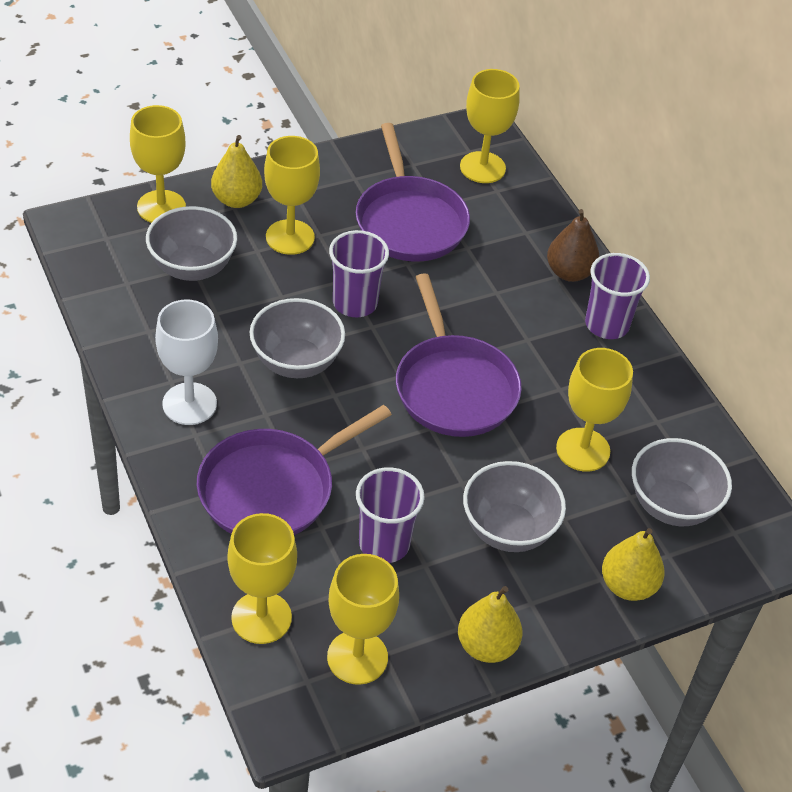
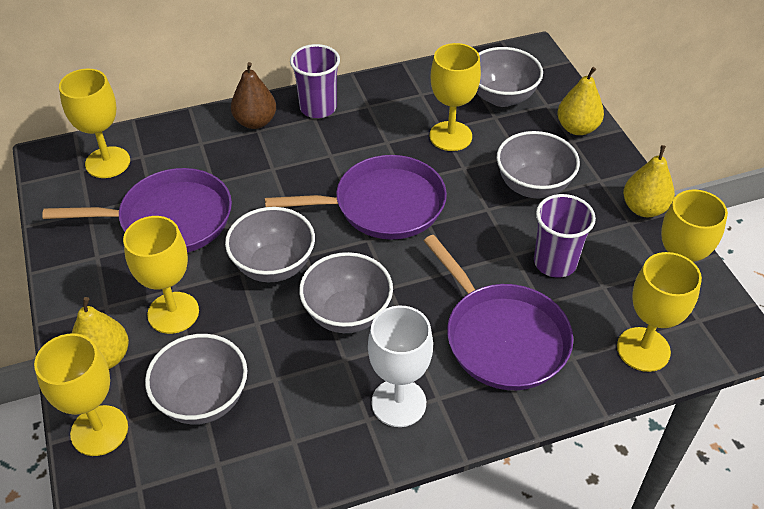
camera: 80 degrees left, 0 degrees up
purple cup [329,230,389,317] -> grey bowl [225,207,315,282]

